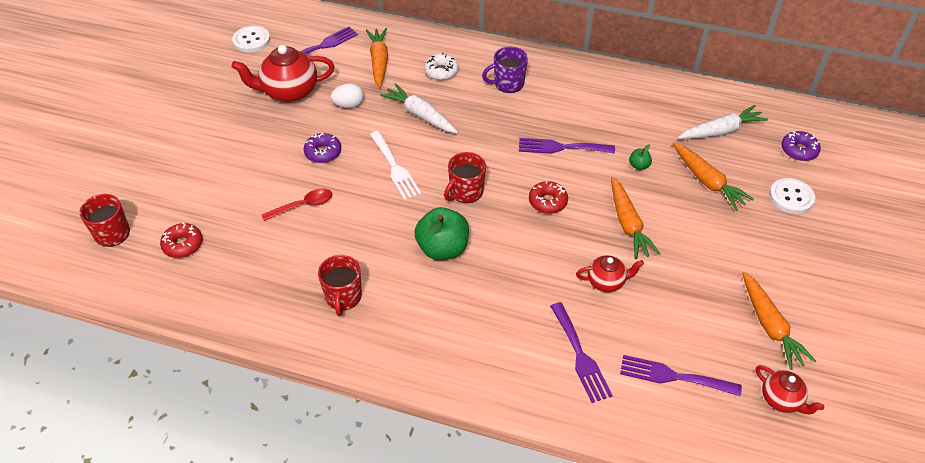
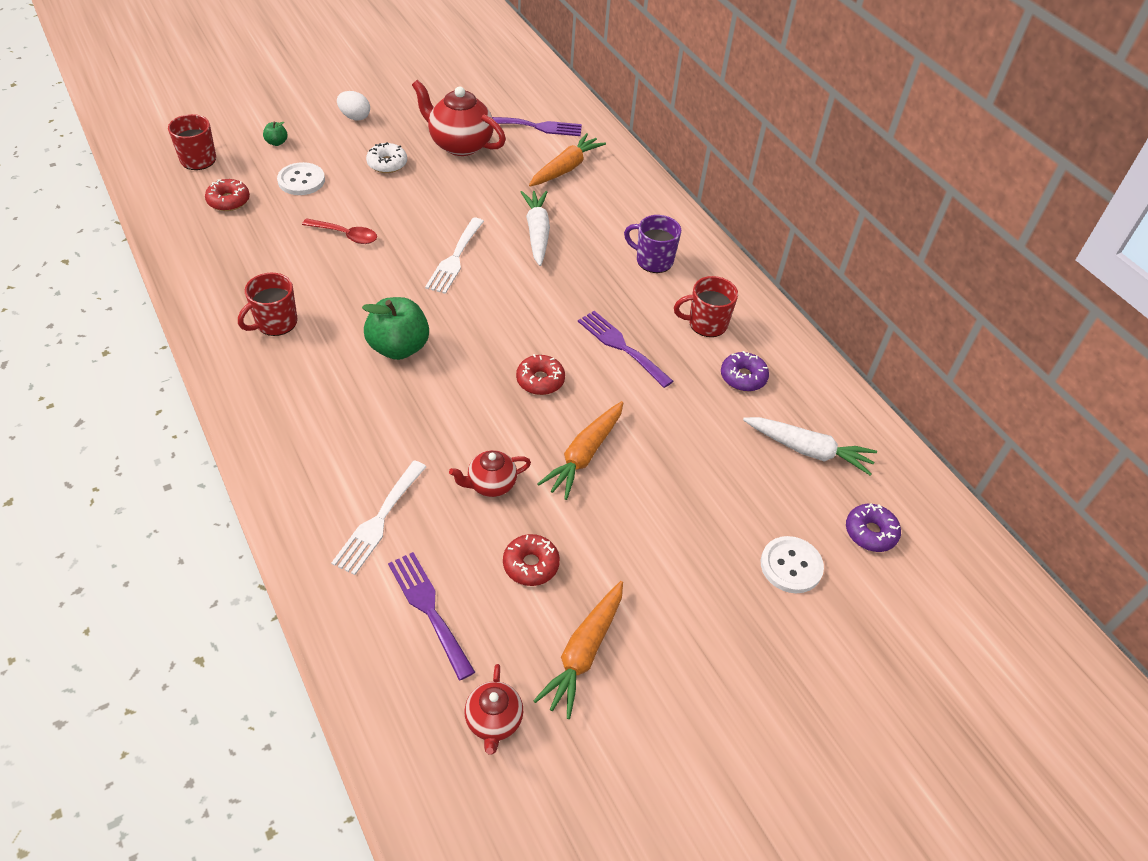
camera: 40 degrees right, 0 degrees up
white button [232,26,270,52] -> white button moved to [277,162,325,195]
purple donut [304,133,341,163] -> purple donut moved to [721,351,769,391]
white egg [331,83,364,108] -> white egg moved to [337,91,370,121]
white donut [424,53,459,80] -> white donut moved to [366,142,407,173]
red mug [444,152,486,203] -> red mug moved to [674,276,738,337]
purple fork [550,302,613,403] -> white fork [331,460,426,575]
red teapot [576,255,644,292] -> red teapot turned 120 degrees clockwise [449,450,531,497]
green apple [629,144,652,170] -> green apple moved to [263,121,287,146]
orange carrot [672,142,754,211] -> none
none -> red donut [503,534,560,586]

